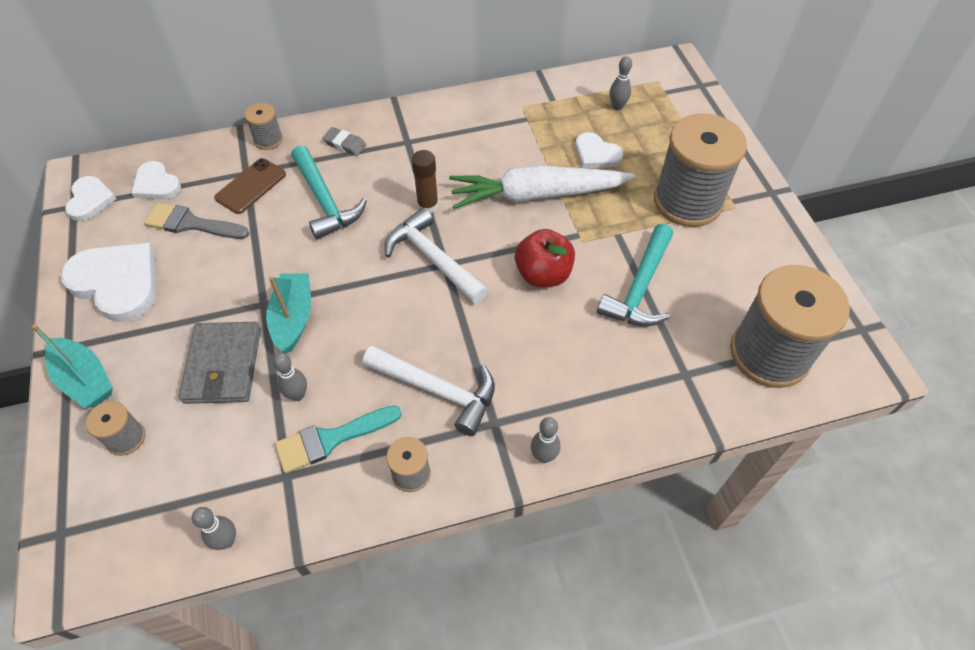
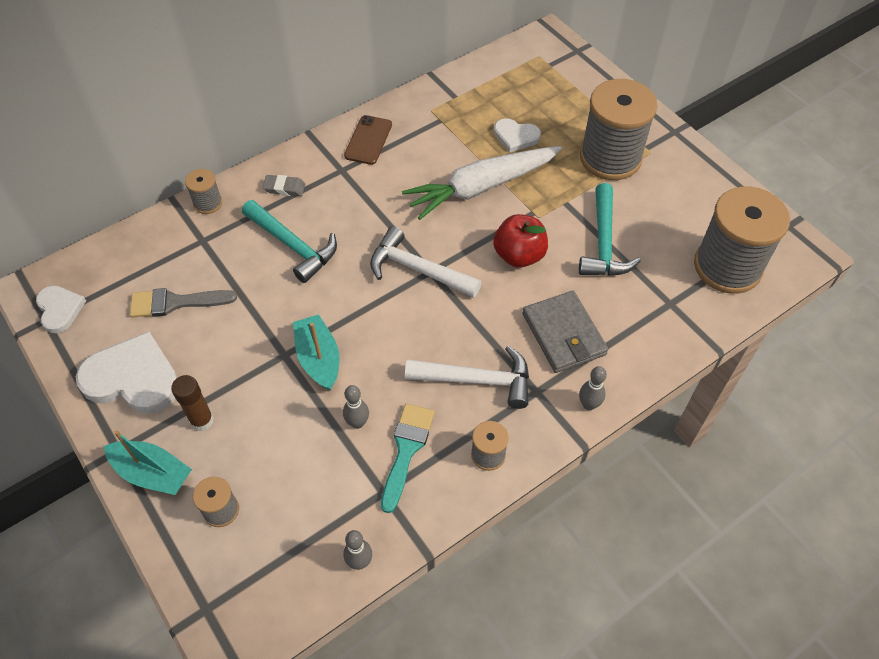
camera: 20 degrees left, 0 degrees up
white heart [131,161,181,200] -> none
grey wallet [179,322,261,404] -> grey wallet moved to [522,291,608,373]
brown phone [214,158,286,214] -> brown phone moved to [344,115,392,165]
turquoise brush [275,405,402,473] -> turquoise brush turned 150 degrees clockwise [381,404,434,513]
brown glue stick [412,150,439,214] -> brown glue stick moved to [171,375,214,431]
grey bowling pin [609,56,632,110] -> none

